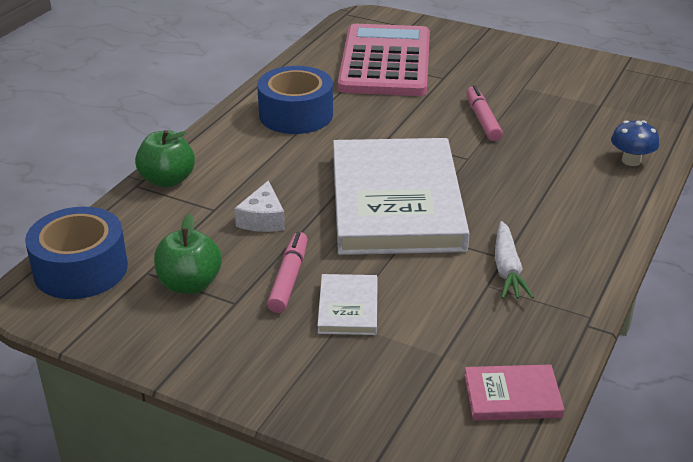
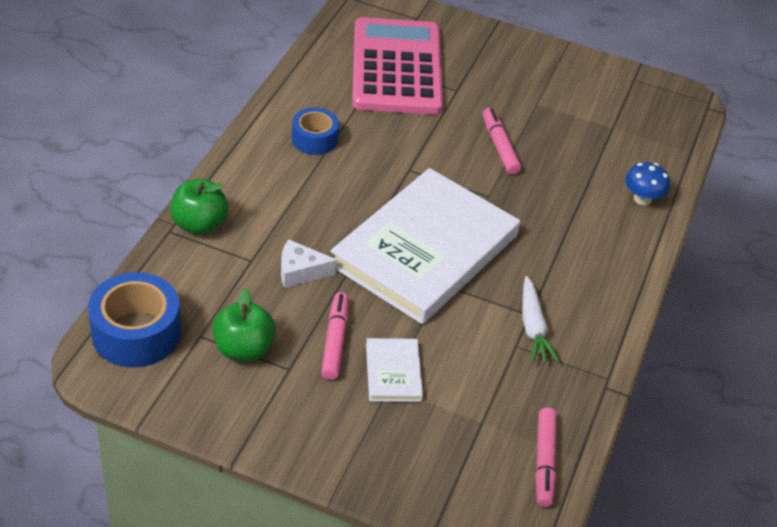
camera: 10 degrees left, 10 degrees up
white cheese [234,180,285,232] -> white cheese turned 90 degrees clockwise [281,239,338,288]
blue tape [257,66,333,134] -> blue tape [292,108,339,155], size x0.62
white book [333,138,470,255] -> white book turned 45 degrees clockwise [330,168,520,324]
pink book [464,365,565,421] -> pink marker [535,408,557,507]

